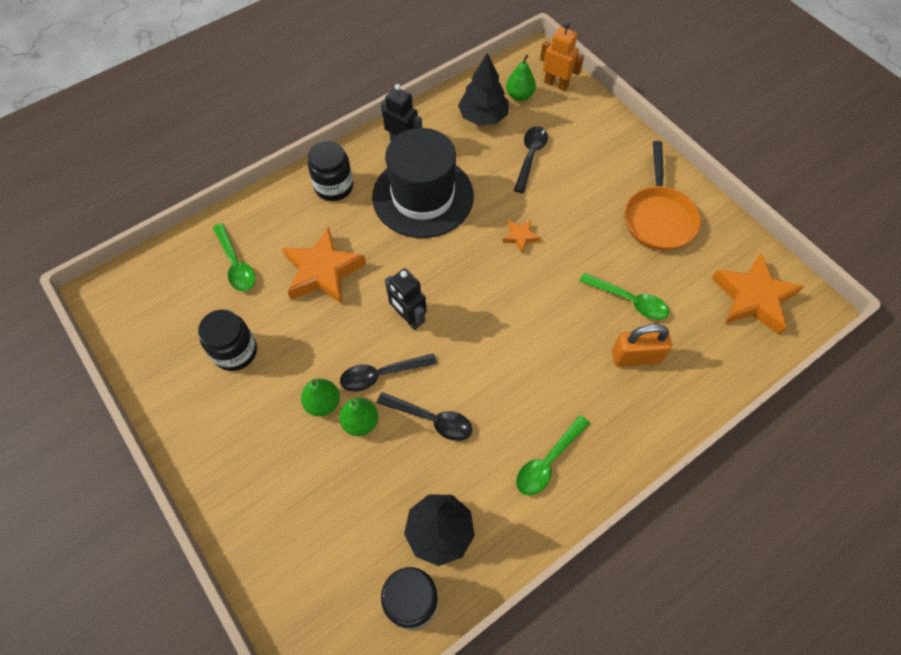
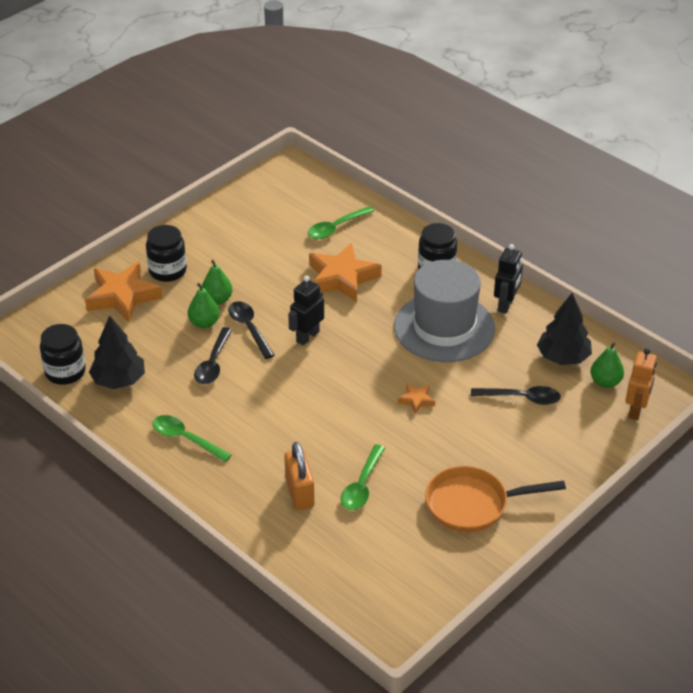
camera: 80 degrees right, 20 degrees down
black jar [198,309,257,371] -> black jar moved to [146,225,187,282]
black hat [372,128,474,238] -> grey hat [394,260,495,362]
orange star [711,253,804,335] -> orange star moved to [85,261,163,322]

